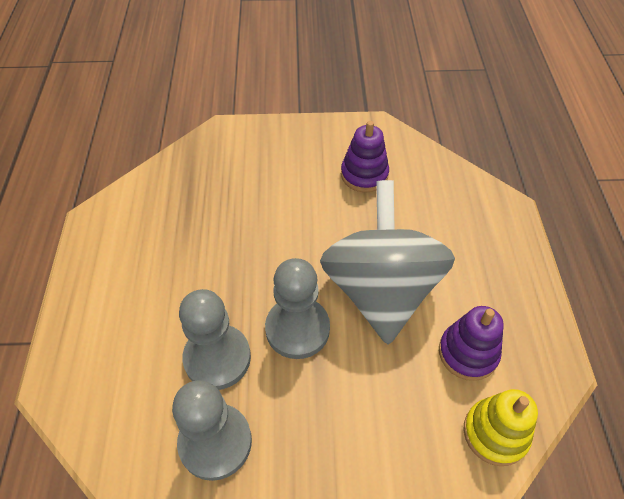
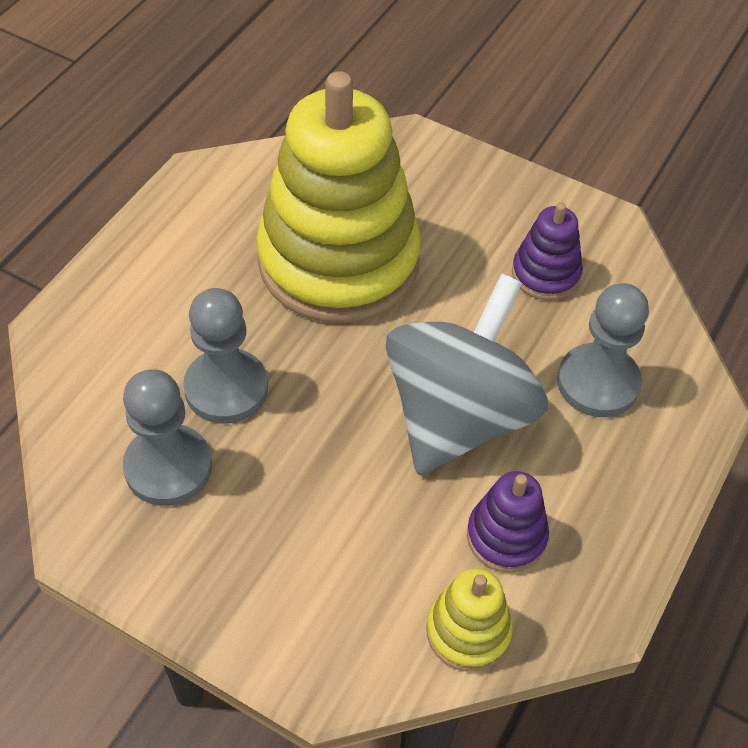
camera: 30 degrees right, 0 degrees up
grey pawn [265,258,330,359] -> grey pawn moved to [557,283,649,417]
none -> yellow stacking toy [256,71,421,323]

